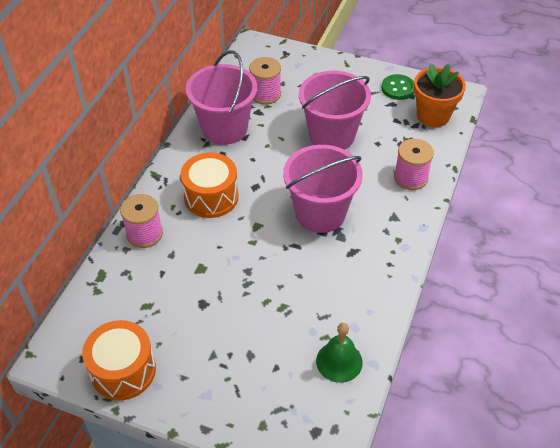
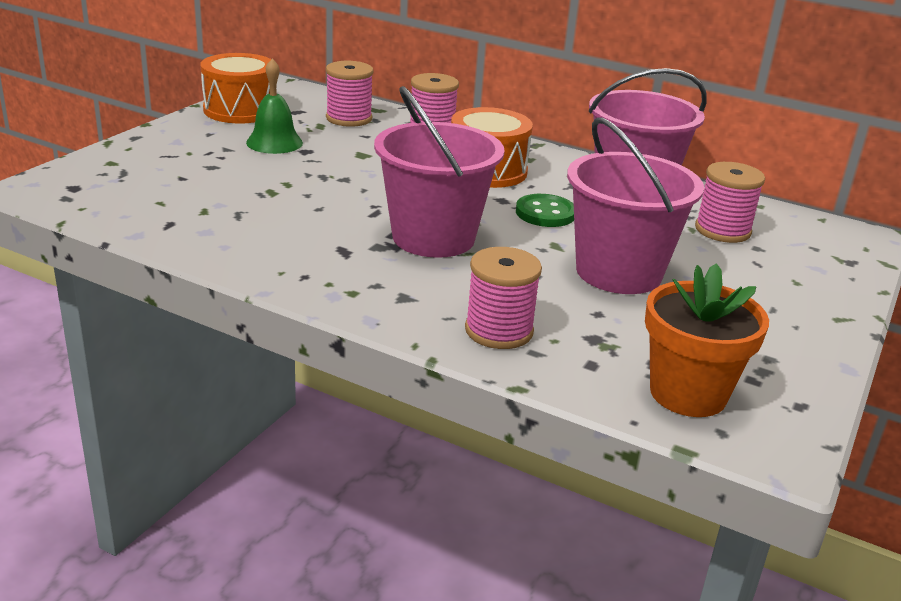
camera: 95 degrees right, 20 degrees down
green bell [316,323,363,383] -> green bell moved to [246,58,303,154]
green button [382,74,414,100] -> green button moved to [516,194,574,227]
none -> pink spool [326,61,374,127]

